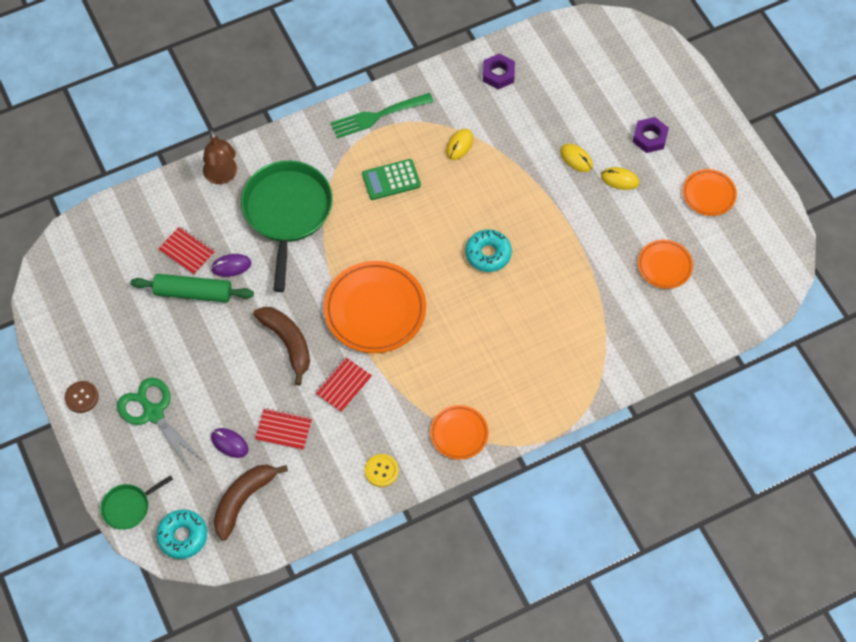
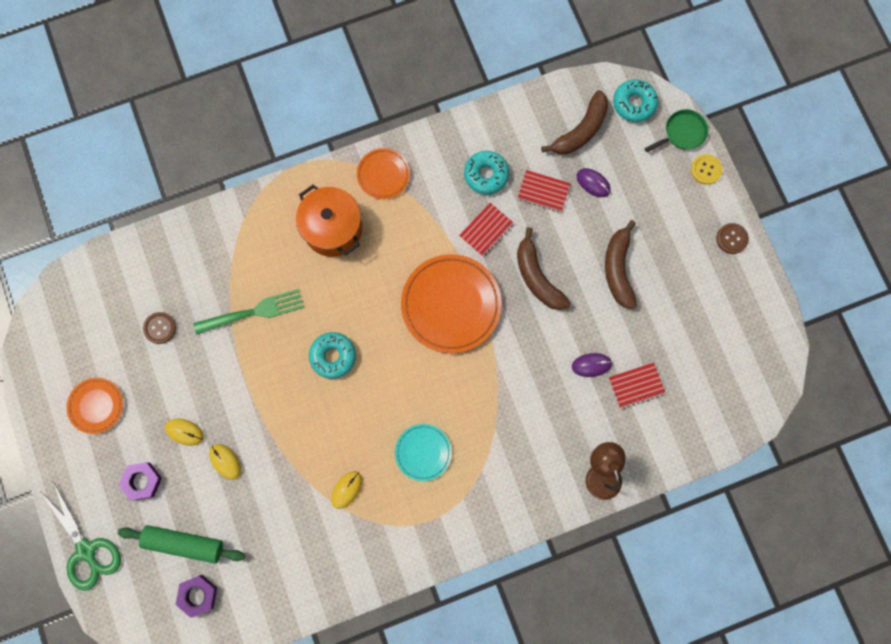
camera: 175 degrees left, 15 degrees up
green scissors [117,378,205,472] -> green scissors moved to [40,481,121,591]
green rolling pin [131,274,254,303] -> green rolling pin moved to [118,525,245,563]
red notebook [158,226,215,275] -> red notebook turned 60 degrees counterclockwise [609,362,666,409]
green pan [241,161,333,292] -> none
green fork [331,93,434,138] -> green fork moved to [194,289,304,335]
green calculator [362,159,421,200] -> turquoise plate [395,424,452,481]
yellow button [365,454,399,487] -> yellow button moved to [691,154,722,185]
purple nut [483,53,515,89] -> purple nut moved to [176,575,217,618]
orange plate [638,240,693,289] -> brown button [143,312,176,344]
none -> orange pot [296,185,362,257]
none -> turquoise donut [464,151,509,194]
none -> brown banana [605,220,637,309]

